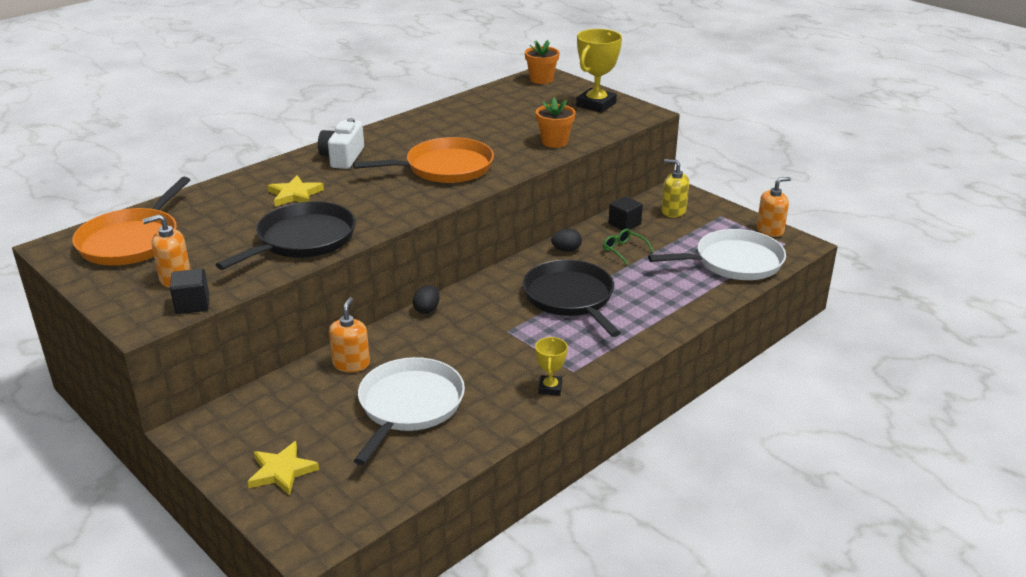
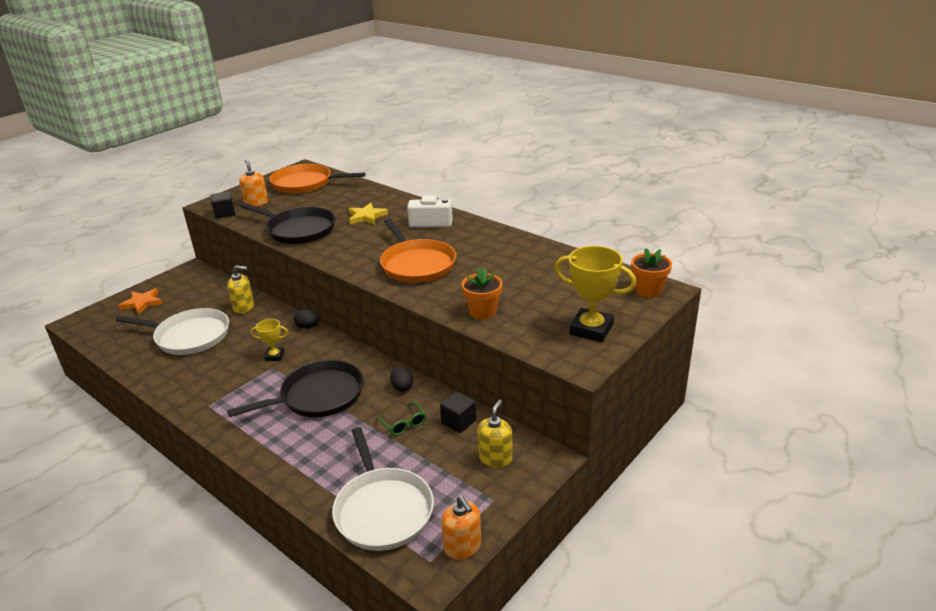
camera: 85 degrees right, 0 degrees up
yellow star [247,441,319,496] -> orange star [118,288,163,315]
orange soap dispenser [329,297,370,372] -> yellow soap dispenser [227,265,254,314]
yellow trophy [535,337,568,396] -> yellow trophy moved to [251,319,288,361]
green glasses [603,229,654,265] -> green glasses turned 105 degrees clockwise [376,402,426,436]

